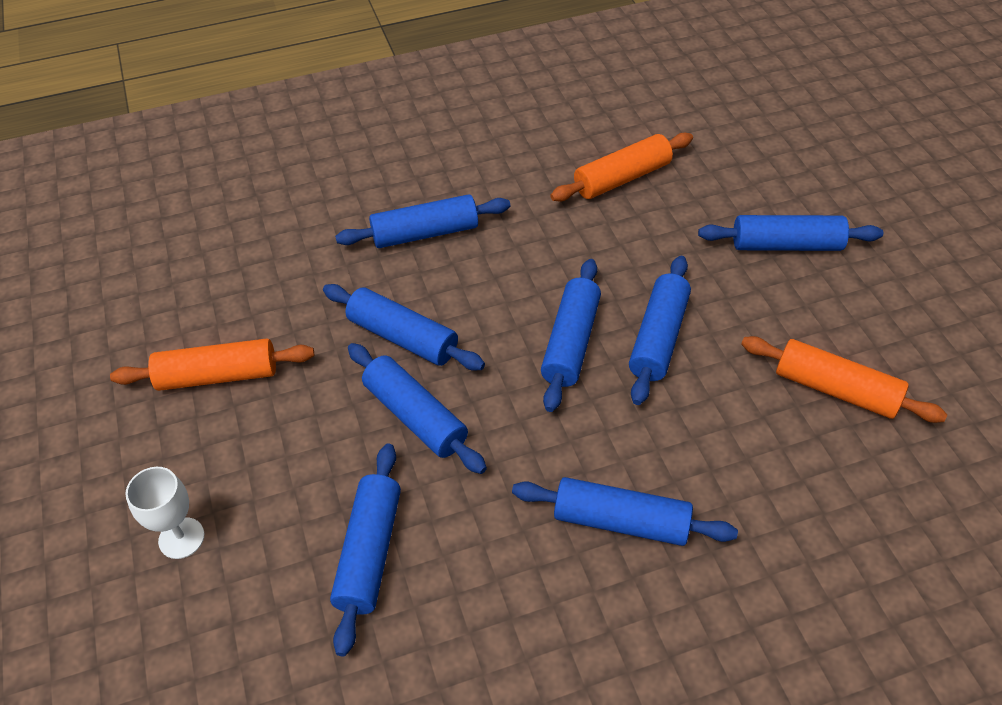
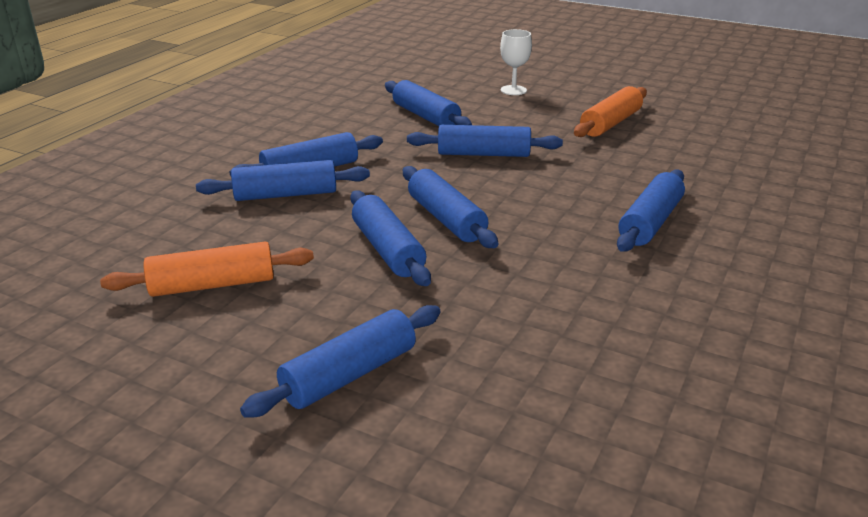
camera: 135 degrees right, 20 degrees down
blue rolling pin [323,284,485,371] -> blue rolling pin moved to [196,160,370,201]
orange rolling pin [550,133,693,201] -> none

